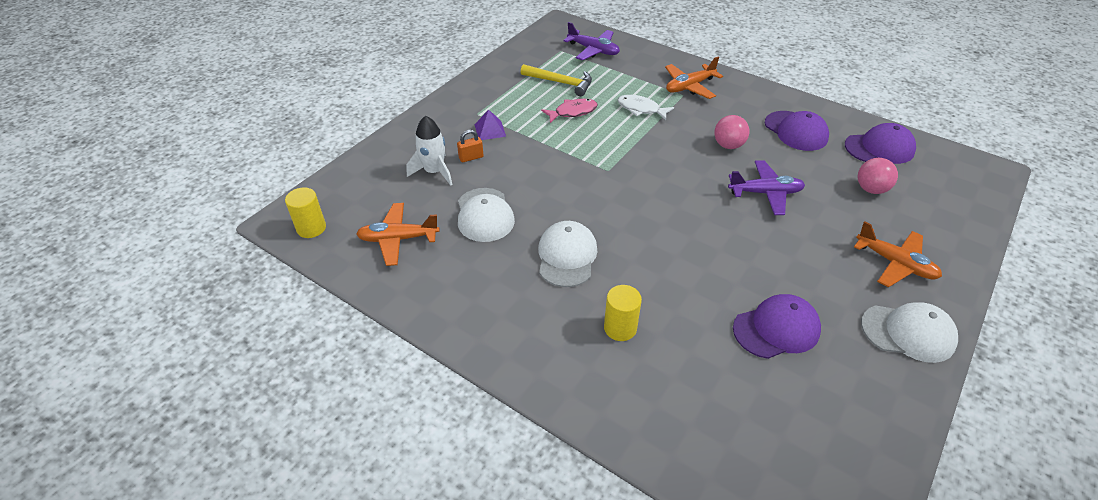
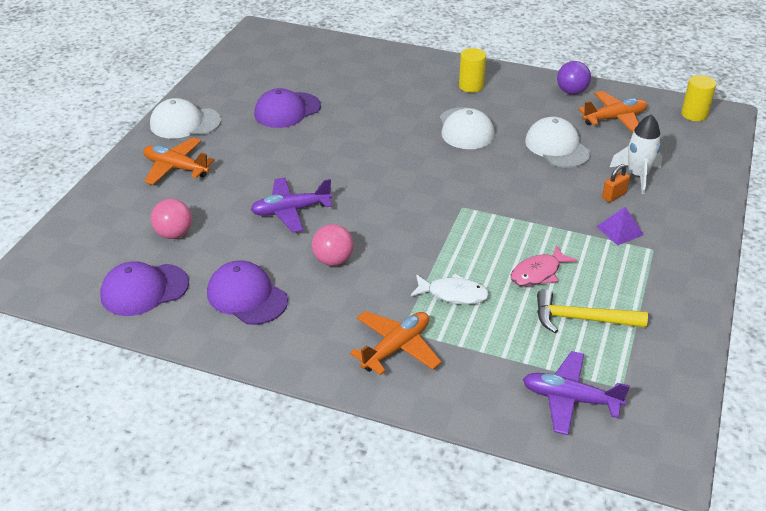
camera: 165 degrees right, 5 degrees down
yellow cylinder [604,285,642,341] -> yellow cylinder moved to [459,48,486,93]
none -> purple ball [557,61,591,95]

